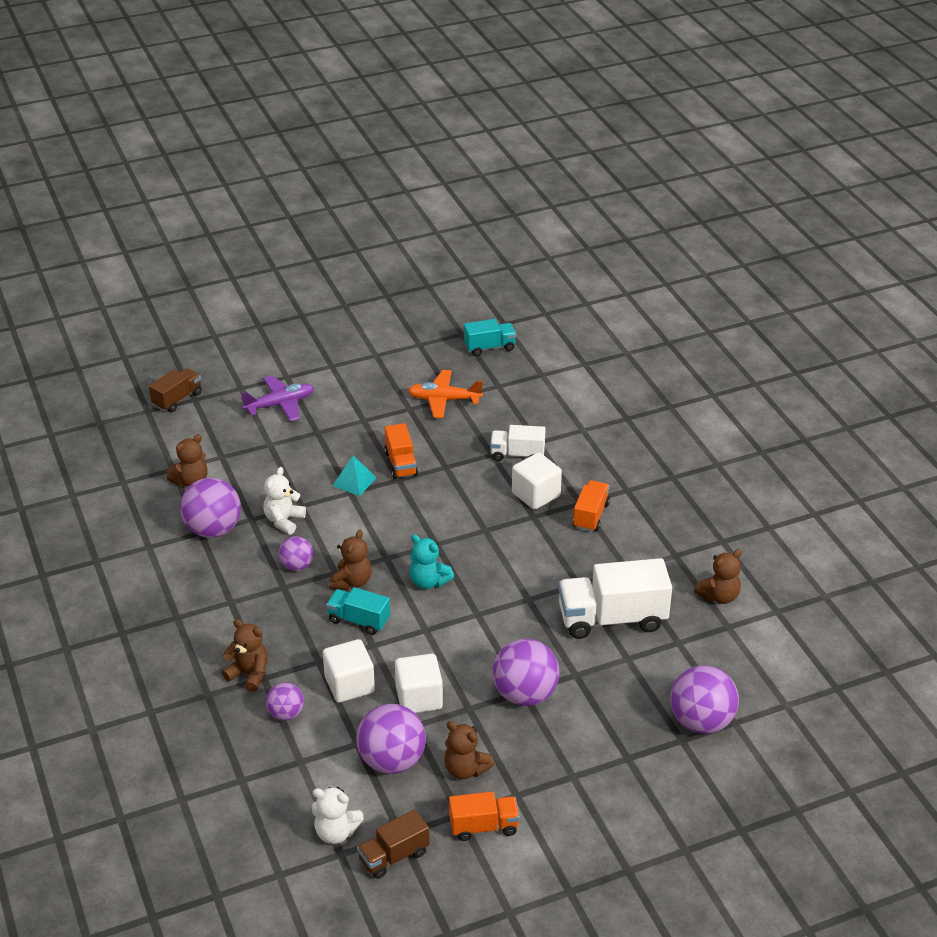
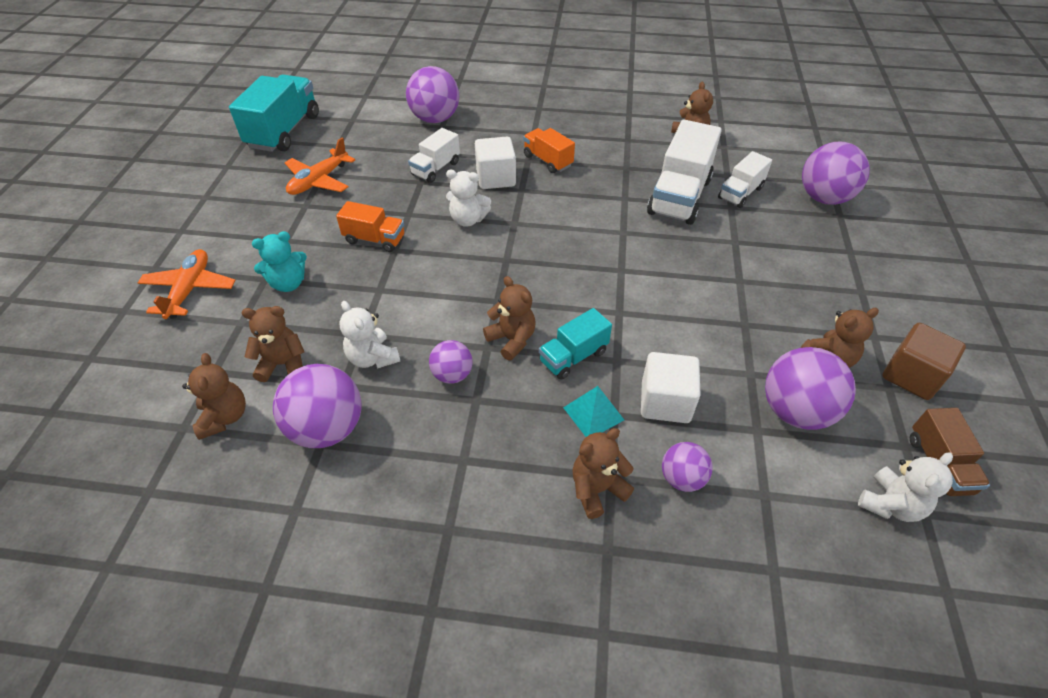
camera: 60 degrees left, 10 degrees up
brown truck [149,368,202,412] -> none
purple plane [241,375,314,421] -> orange plane [138,249,236,319]
turquoise pyramid [333,456,377,496] -> turquoise pyramid moved to [563,386,624,437]
white cube [395,653,443,713] -> none
turquoise teddy bear [409,535,454,589] -> turquoise teddy bear moved to [252,231,307,292]
orange truck [449,792,520,841] -> brown cube [882,323,966,400]
turquoise truck [464,319,516,356] -> turquoise truck [229,74,319,152], size x1.77
purple ball [492,639,559,706] -> purple ball moved to [406,66,459,123]
none -> brown teddy bear [241,306,304,382]
none -> white teddy bear [446,170,491,227]
none -> white truck [718,151,772,208]

